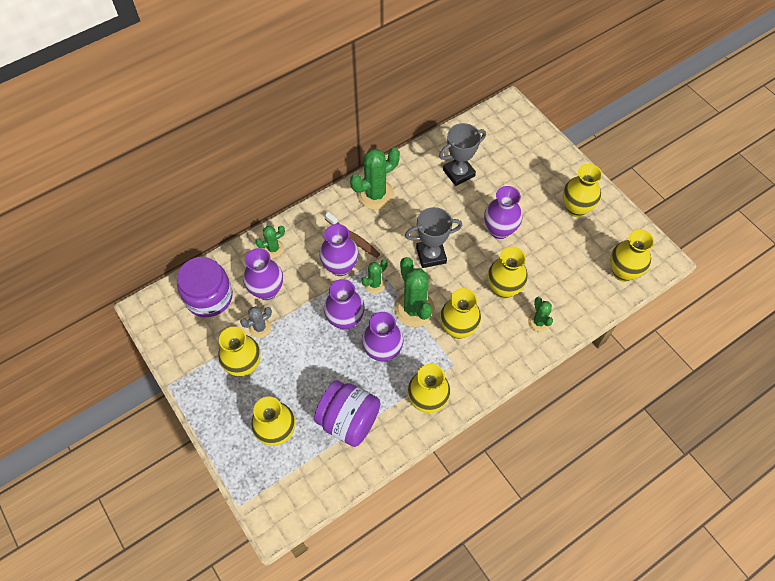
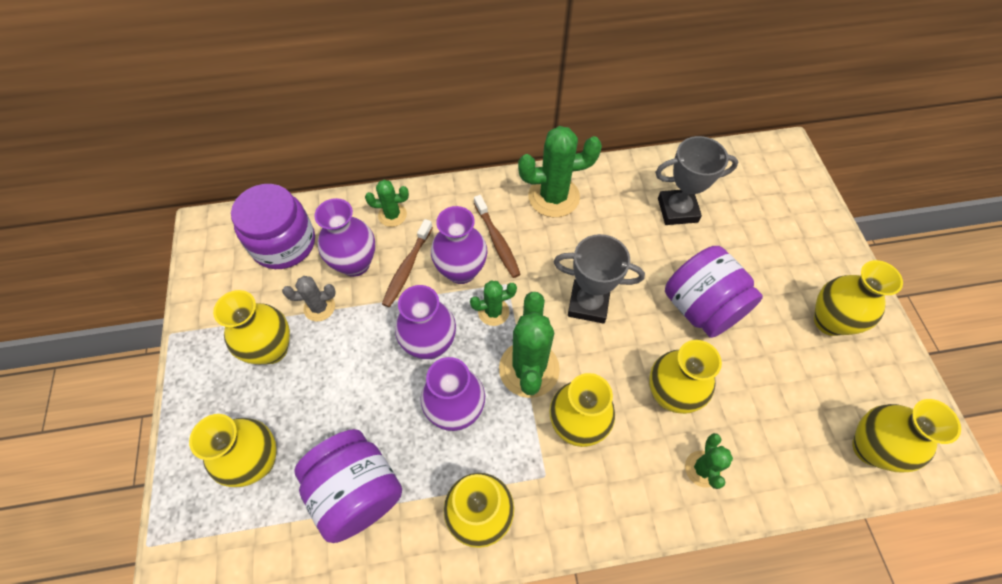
camera: 25 degrees right, 0 degrees up
purple vase [484,186,523,239] -> purple jar [665,246,763,338]
none -> brown toothbrush [382,219,433,307]

